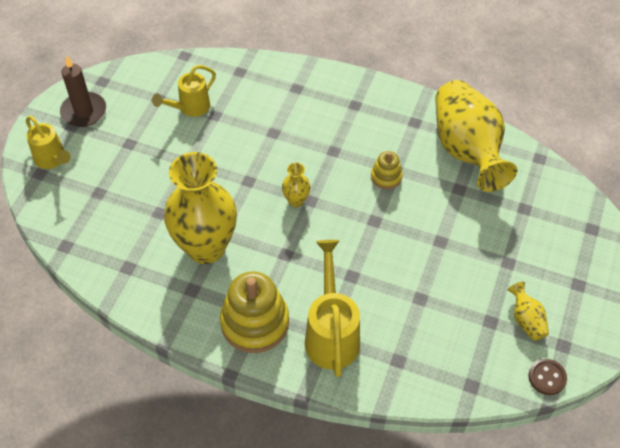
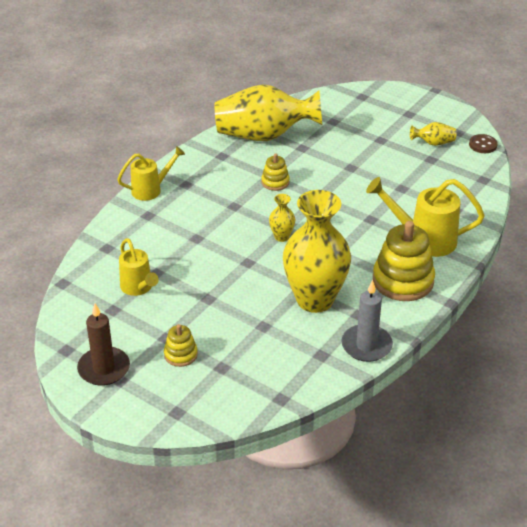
camera: 75 degrees left, 15 degrees down
yellow watering can [26,116,70,169] -> yellow watering can moved to [117,146,185,201]
none -> yellow stacking toy [164,324,198,367]
none -> grey candle [341,280,393,362]

